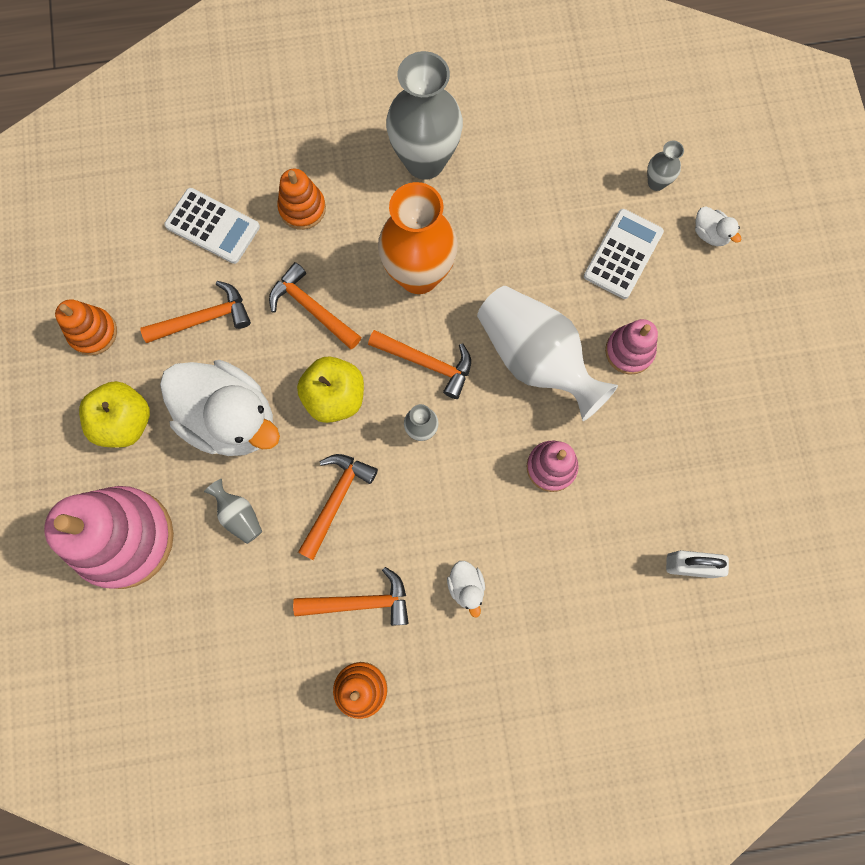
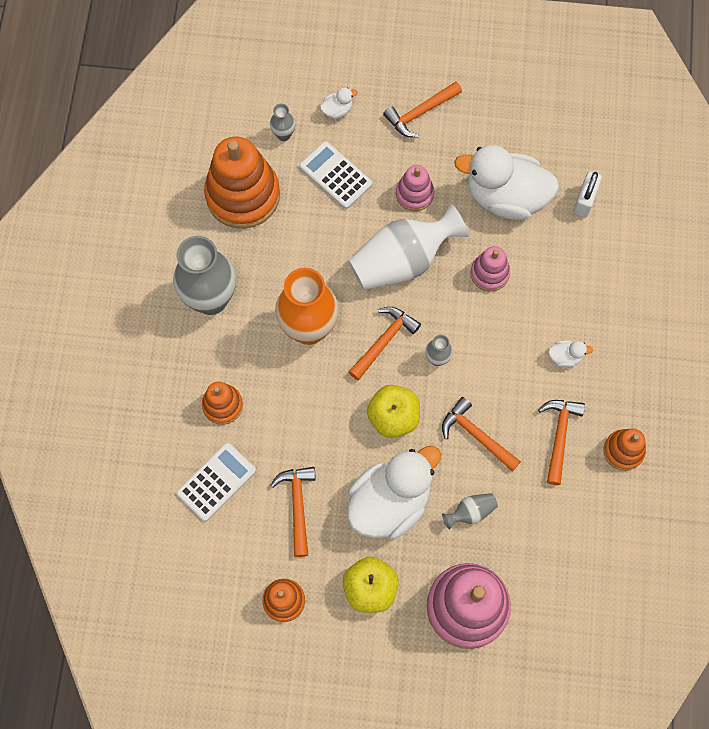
camera: 75 degrees left, 5 degrees down
orange hammer [269,262,361,349] -> orange hammer moved to [383,81,462,138]
none -> orange stacking toy [204,136,280,229]
none -> white duck [454,145,559,220]

